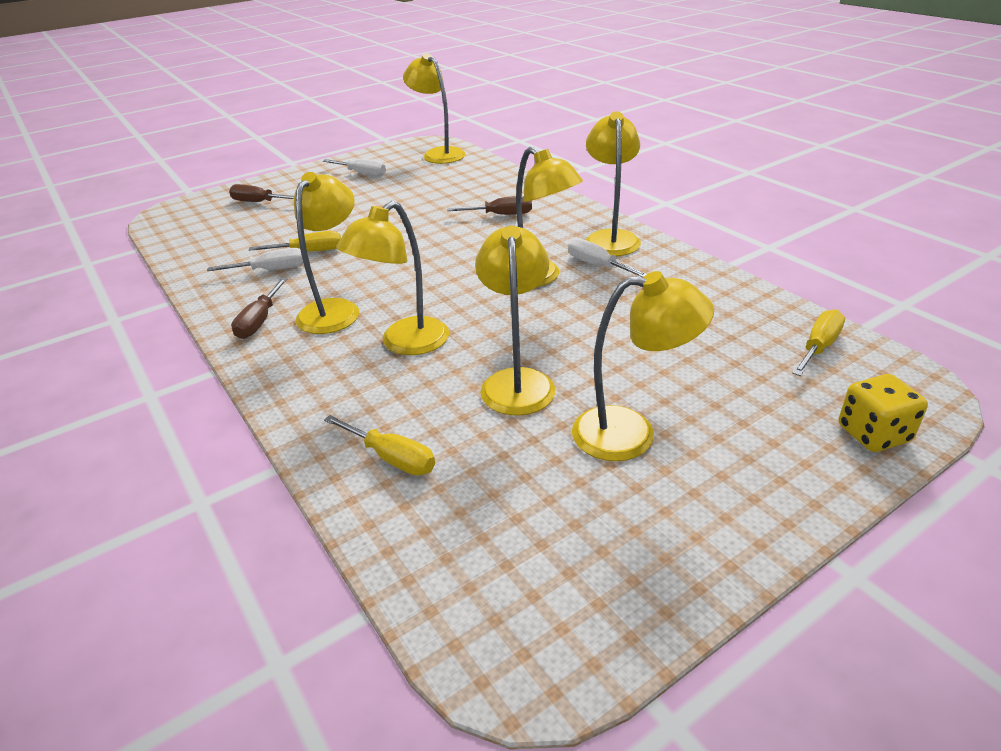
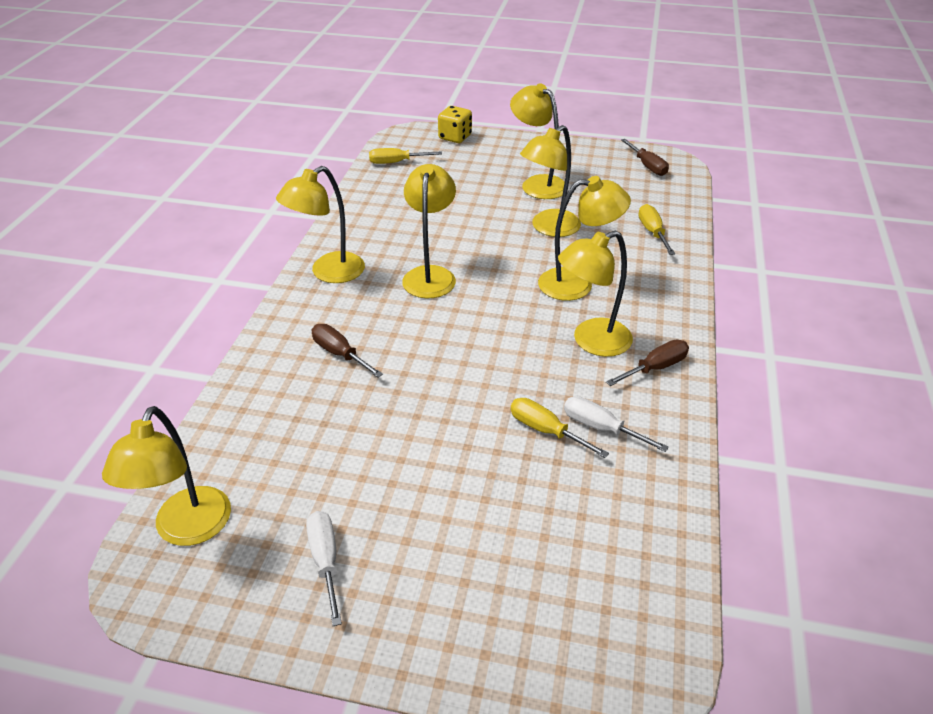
camera: 135 degrees left, 5 degrees up
brown screwdriver [229,184,294,202] -> brown screwdriver moved to [621,139,669,176]
white screwdriver [568,238,647,277] -> none

